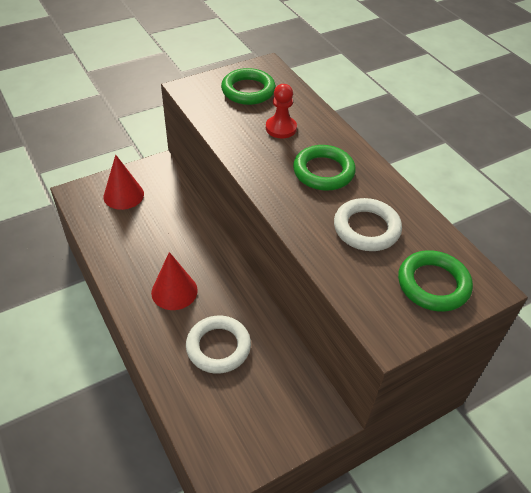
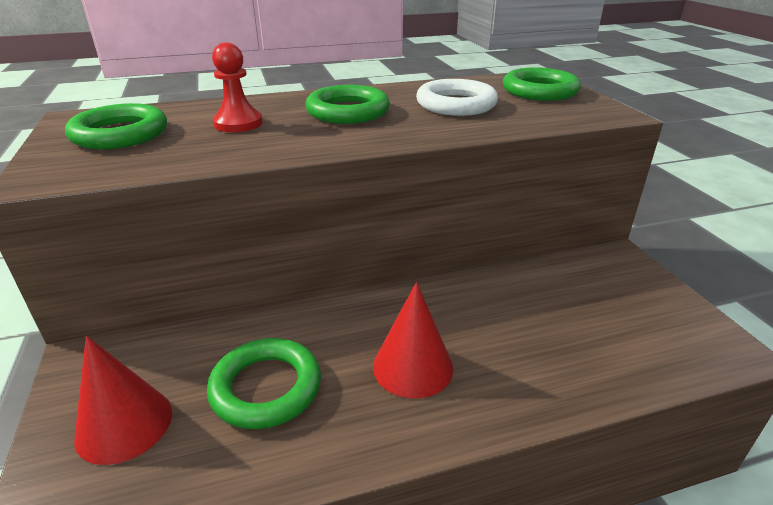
camera: 75 degrees left, 15 degrees down
white ring [186,316,251,374] -> none
none -> green ring [207,338,321,429]

